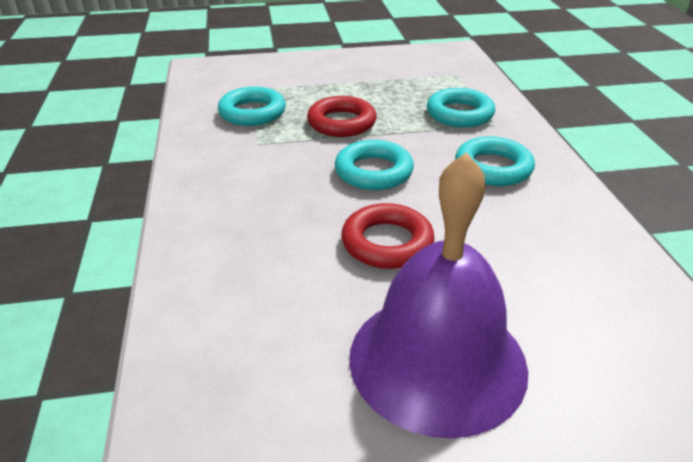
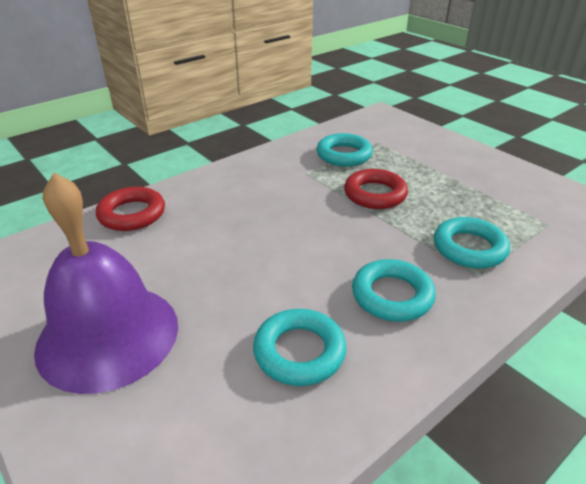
camera: 60 degrees right, 0 degrees up
turquoise ring [335,140,414,190] -> turquoise ring moved to [253,309,346,386]
red ring [341,203,434,269] -> red ring moved to [96,187,165,231]

